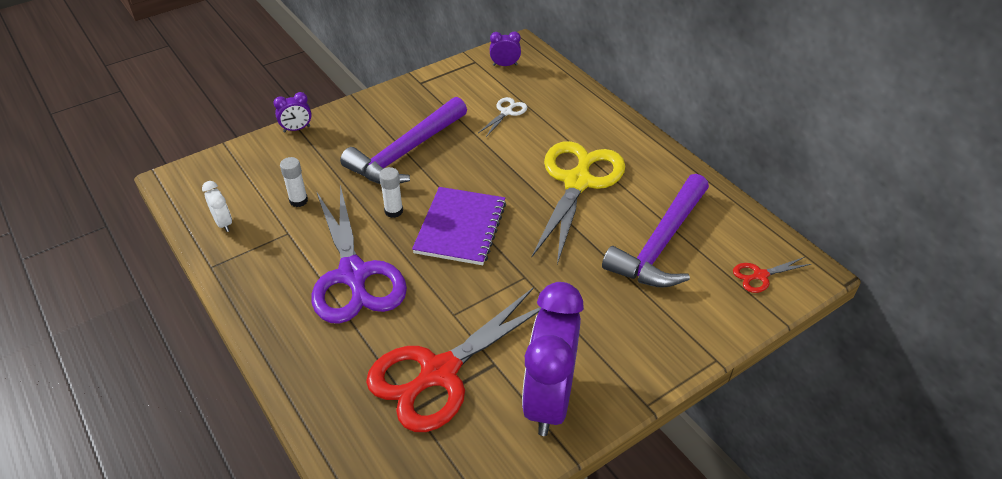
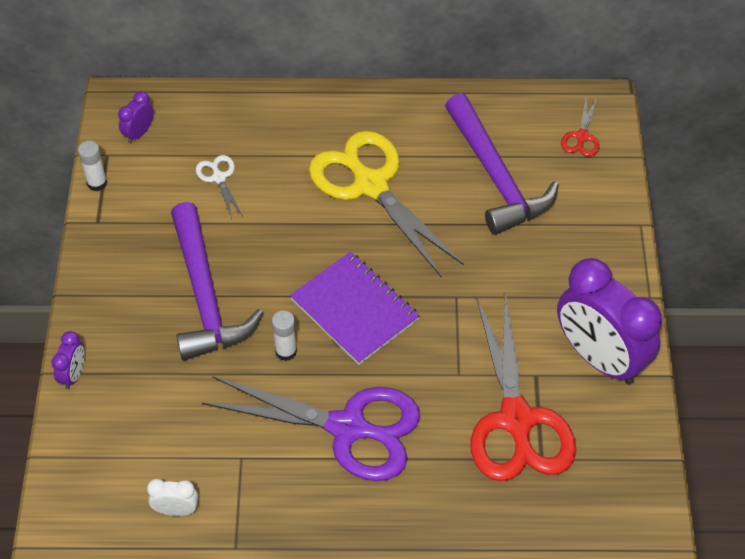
camera: 55 degrees left, 10 degrees up
white glue stick [280,157,308,207] -> white glue stick moved to [78,141,107,191]

